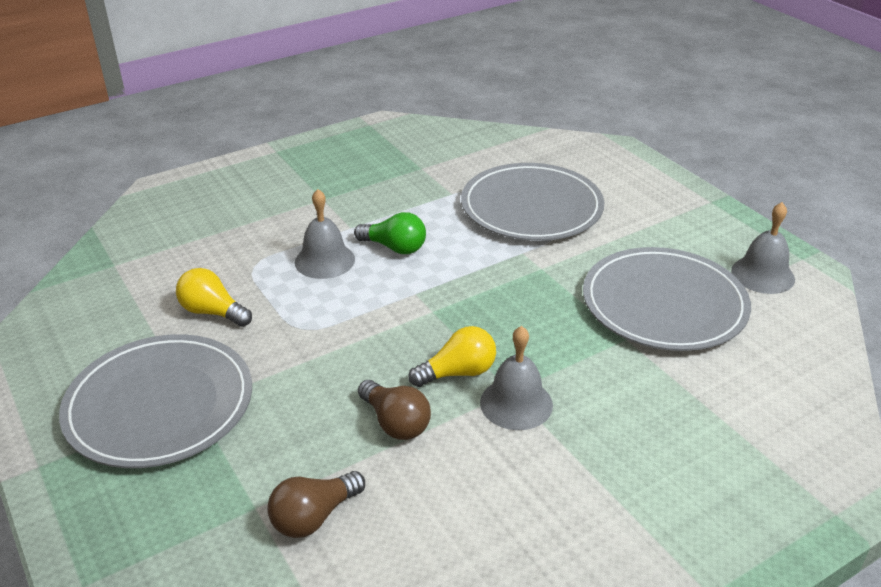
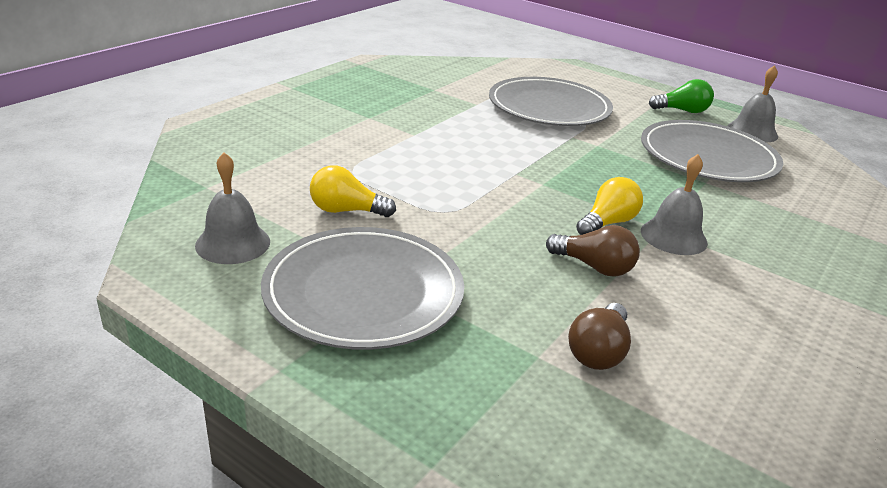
camera: 25 degrees left, 5 degrees down
grey bell [295,189,355,279] -> grey bell moved to [195,152,270,264]
green light bulb [354,212,426,254] -> green light bulb moved to [649,79,714,113]

